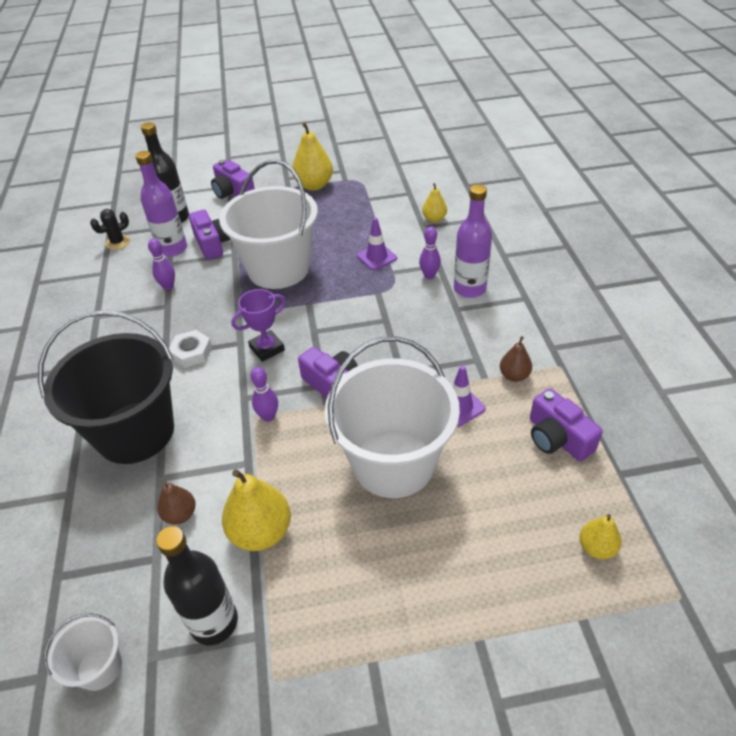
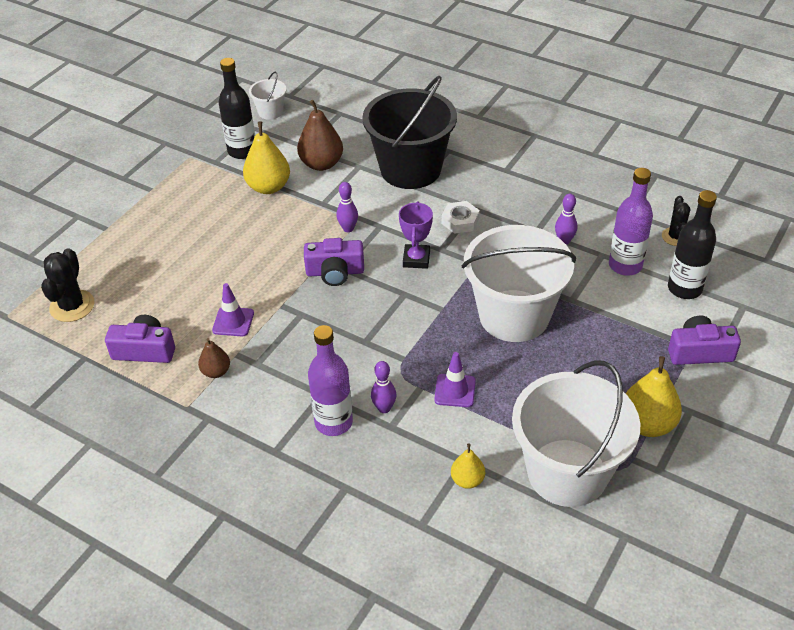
camera: 130 degrees right, 0 degrees up
brown pear [157,481,196,524] -> brown pear [297,100,343,171], size x1.76
purple camera [189,210,231,260] -> none
white bucket [325,336,460,498] -> white bucket moved to [512,360,640,507]
yellow pear [580,514,622,559] -> black cactus [41,248,95,322]

